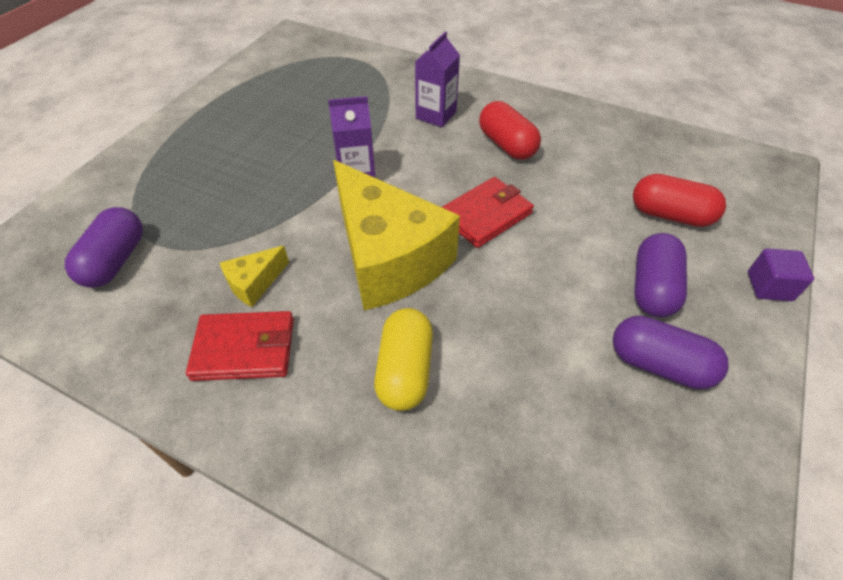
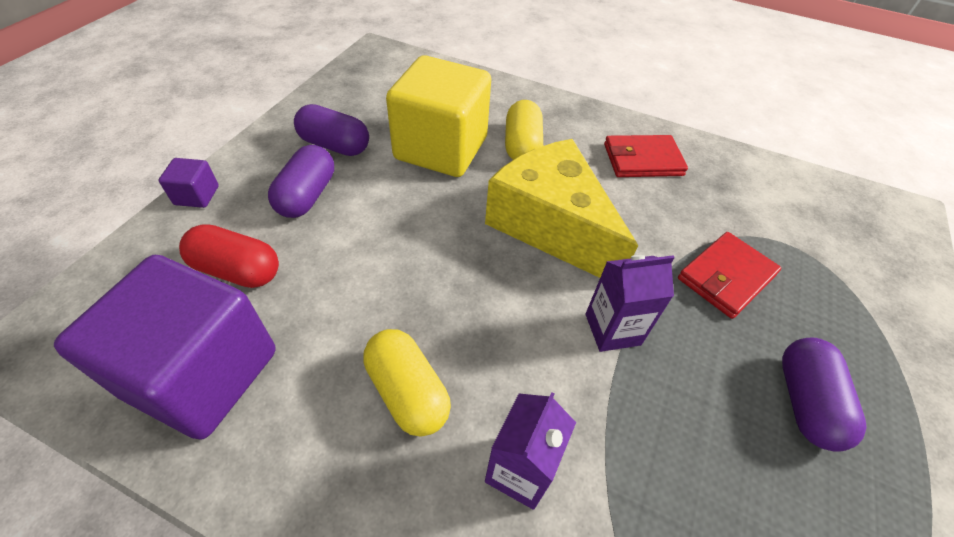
camera: 175 degrees right, 0 degrees up
purple capsule [65,207,143,288] -> purple capsule moved to [782,338,867,452]
yellow cheese [220,246,289,307] -> none
red wallet [442,177,534,248] -> red wallet moved to [678,232,782,319]
red capsule [479,101,541,160] -> yellow capsule [363,329,451,437]
none -> purple cube [54,255,276,440]
none -> yellow cube [386,55,491,177]

